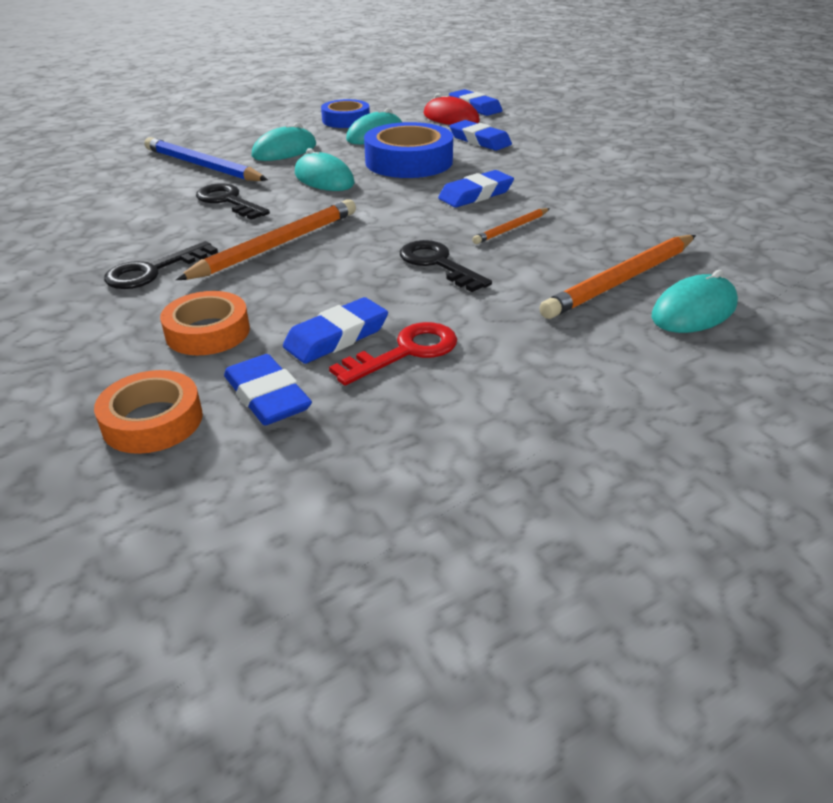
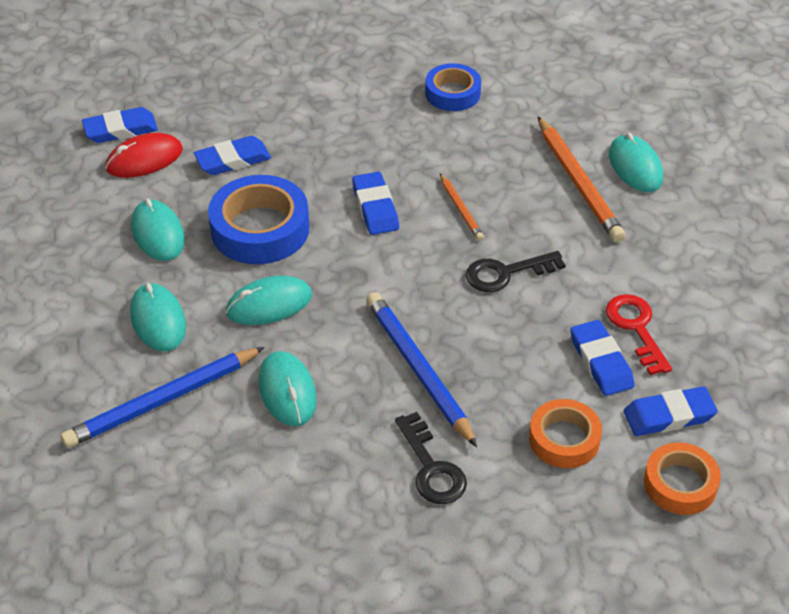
camera: 70 degrees left, 10 degrees up
orange pencil [176,199,356,280] -> blue pencil [366,292,477,447]
black key [196,183,270,220] -> turquoise mouse [259,351,317,426]
blue tape [321,99,370,128] -> blue tape moved to [425,63,481,111]

